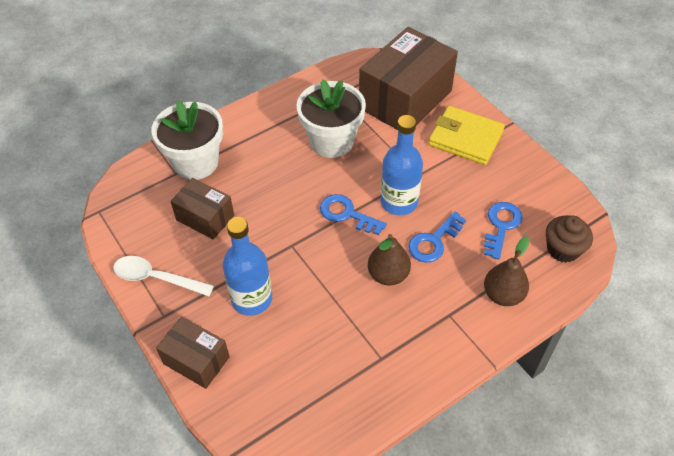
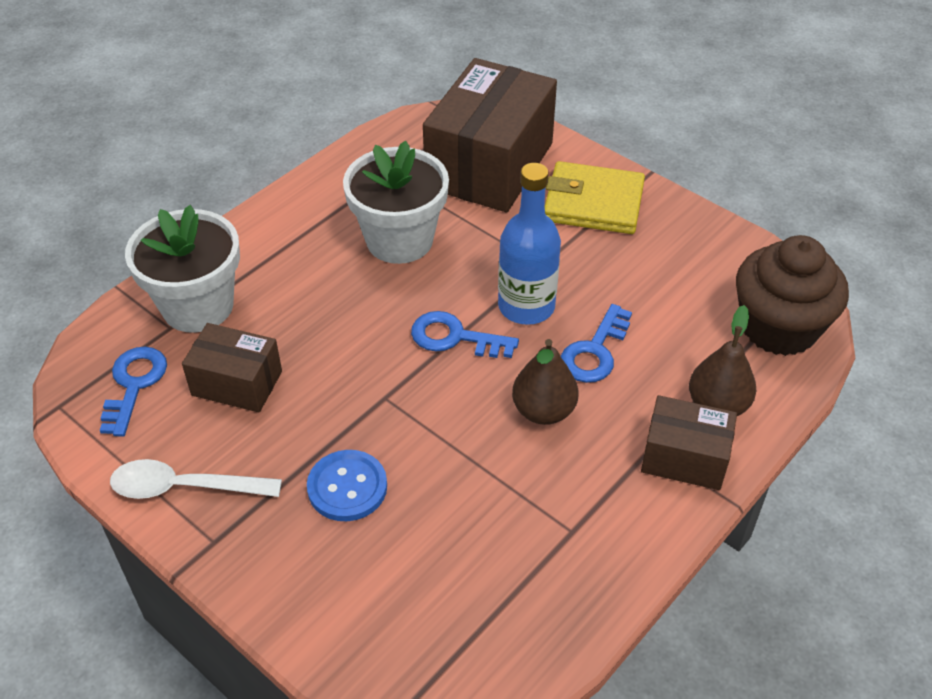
camera: 15 degrees left, 5 degrees down
brown box [156,316,230,389] -> brown box moved to [641,395,737,490]
blue bottle [223,217,272,316] -> blue button [307,450,387,521]
blue key [484,202,523,260] -> blue key moved to [100,347,167,437]
brown cupcake [546,216,593,263] -> brown cupcake [736,235,849,356], size x1.60

